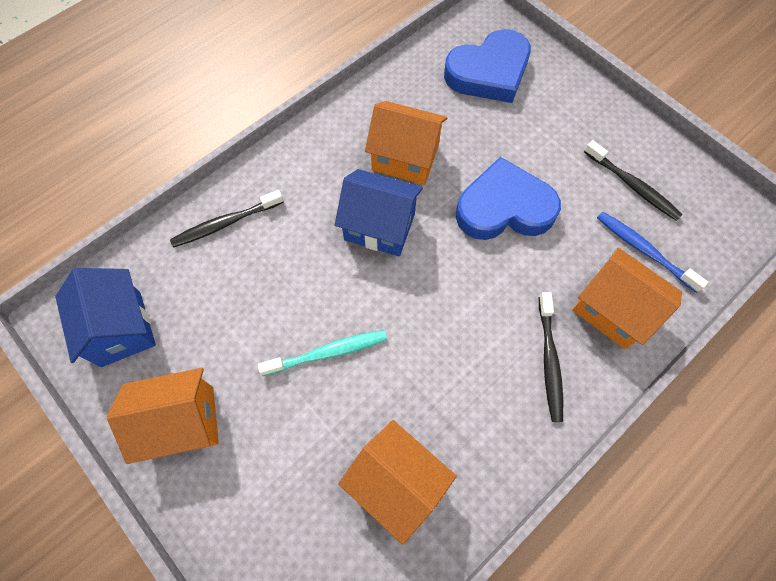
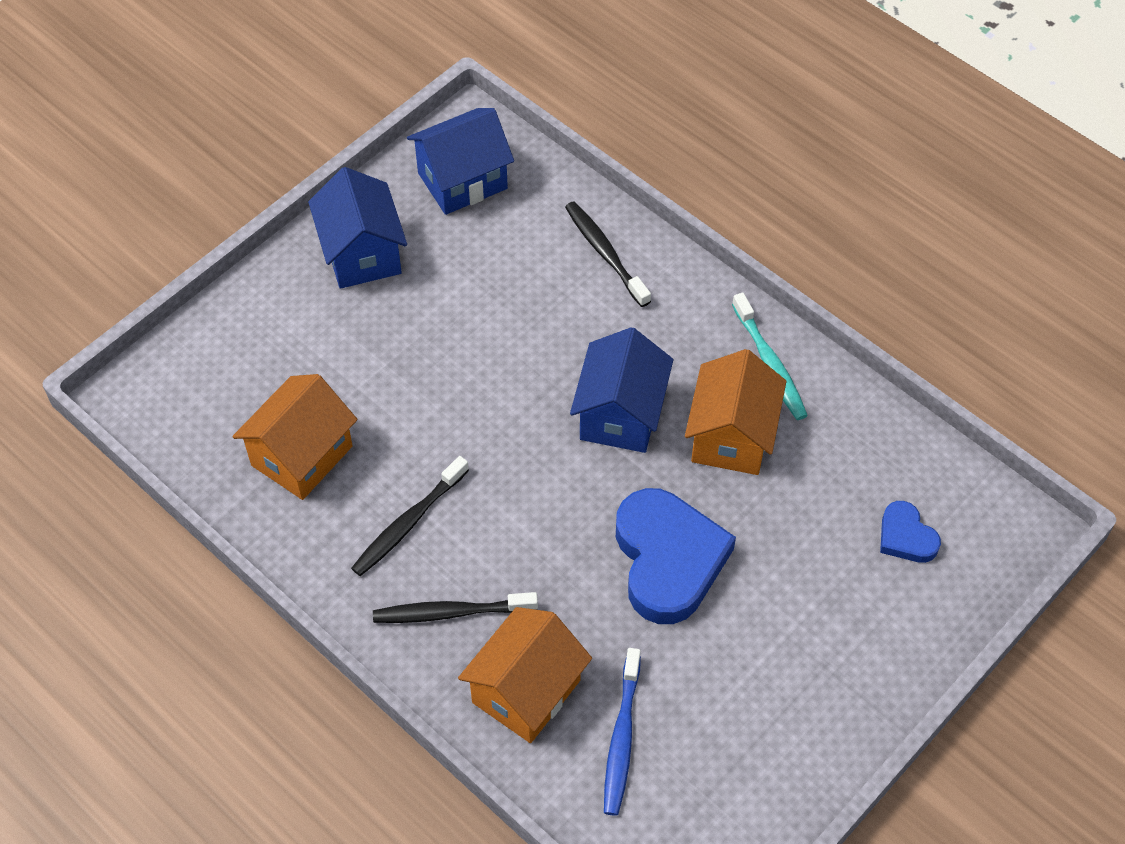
camera: 85 degrees right, 10 degrees down
orange house [107,368,219,464] -> blue house [308,167,407,289]
turquoise toothbrush [258,330,387,376] -> turquoise toothbrush moved to [732,293,808,420]
blue heart [444,29,531,103] -> blue heart [880,501,941,563], size x0.49
black toothbrush [584,140,683,221] -> black toothbrush moved to [351,456,469,576]
blue toothbrush [597,211,708,293] -> blue toothbrush turned 150 degrees clockwise [604,648,641,816]

